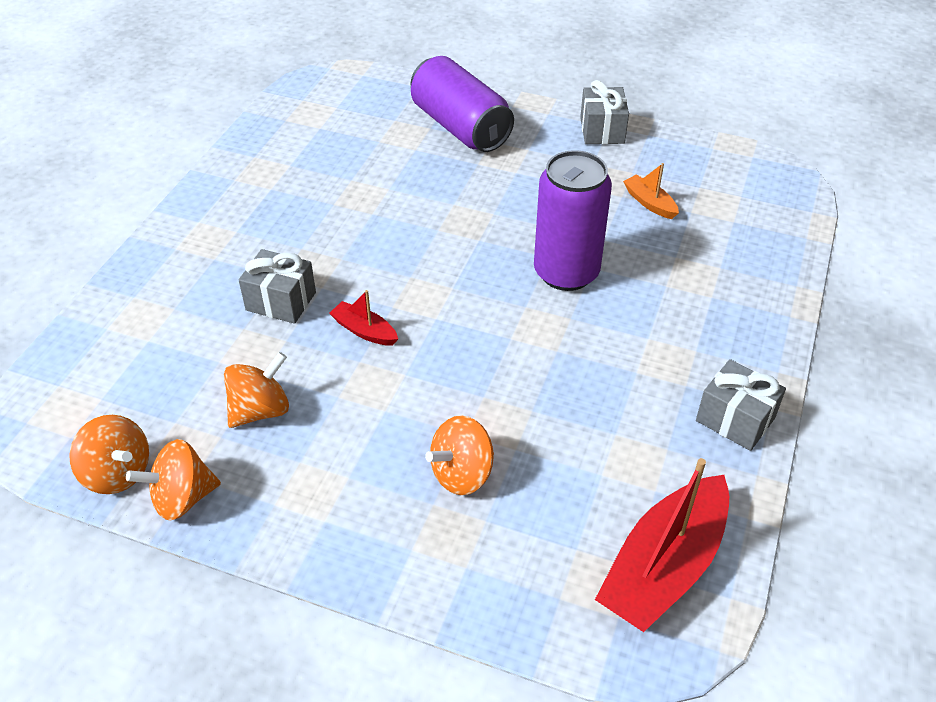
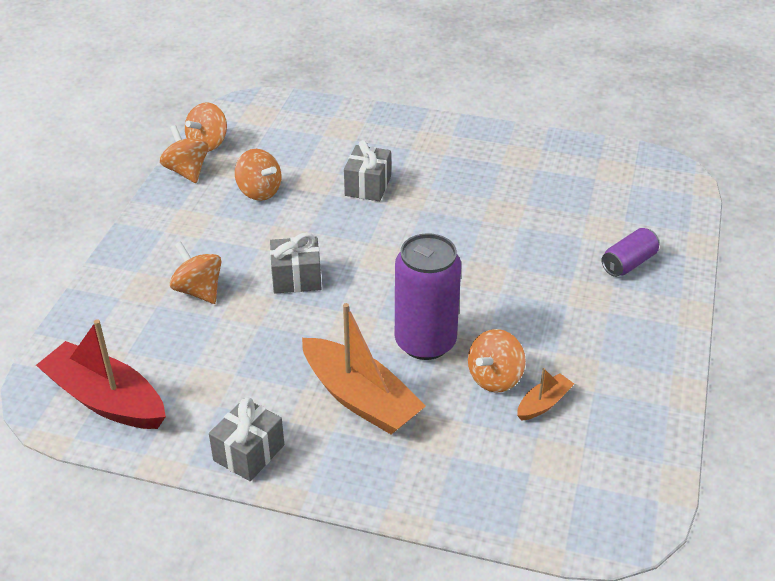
camera: 85 degrees right, 5 degrees down
red boat [329,290,398,346] -> none
purple can [411,56,514,152] -> purple can [602,228,659,277], size x0.53
grey gift [580,80,629,144] -> grey gift moved to [270,233,322,294]
none -> orange boat [302,303,426,434]
none -> orange spinning top [468,329,526,393]

